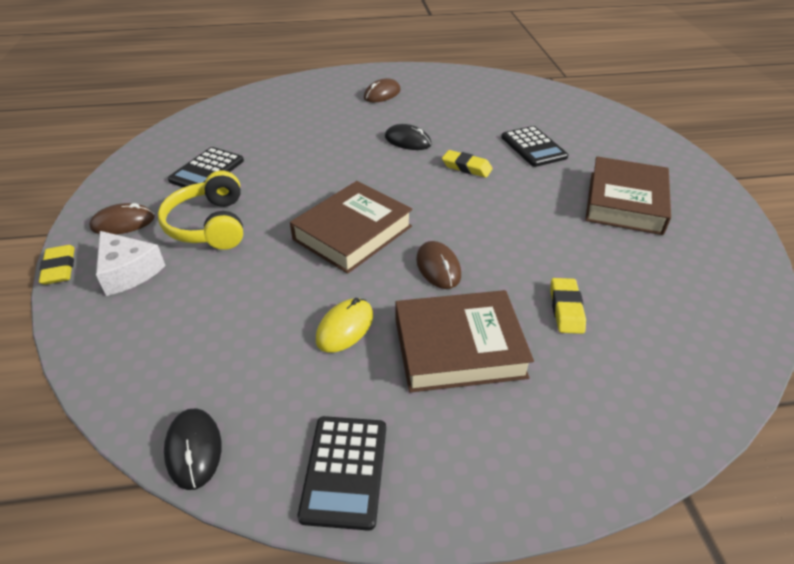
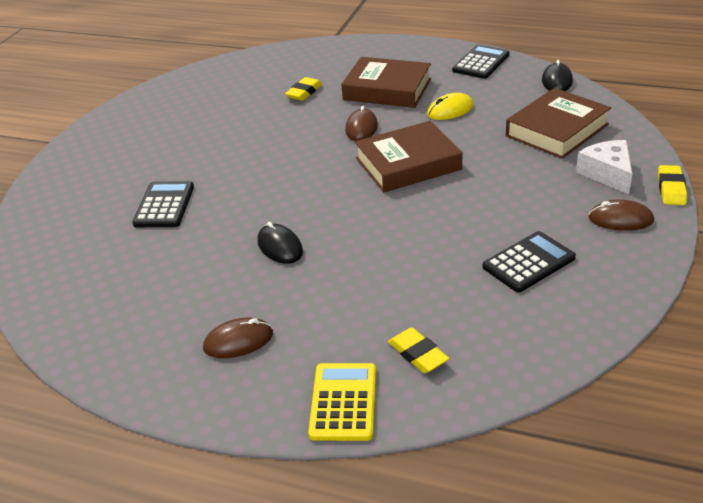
camera: 150 degrees left, 5 degrees down
yellow headphones [158,171,243,250] -> none
yellow eraser [442,150,493,178] -> yellow eraser moved to [388,327,449,373]
brown book [585,156,671,235] -> brown book moved to [506,88,611,159]
none -> yellow calculator [308,363,376,441]

